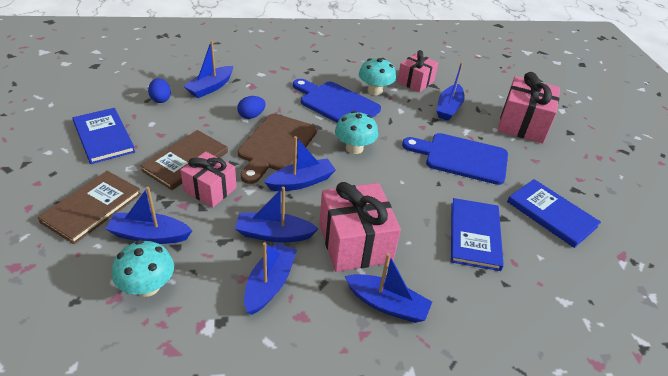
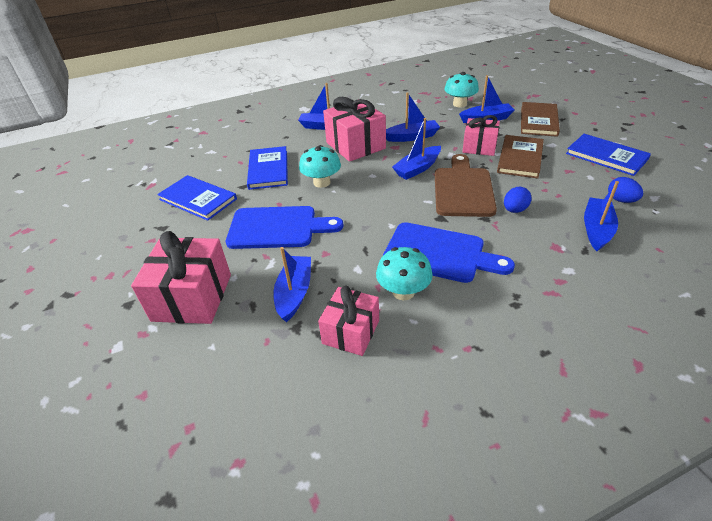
camera: 170 degrees right, 0 degrees up
blue boat [244,242,297,315] -> none
turquoise mushroom [335,111,378,154] -> turquoise mushroom moved to [299,145,341,188]

